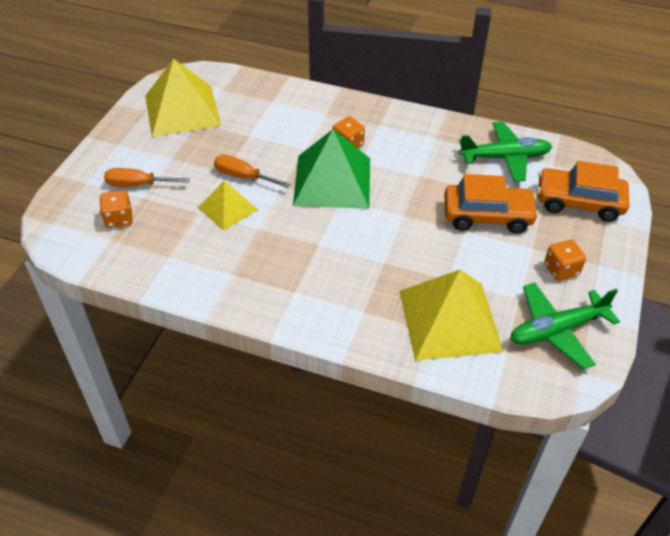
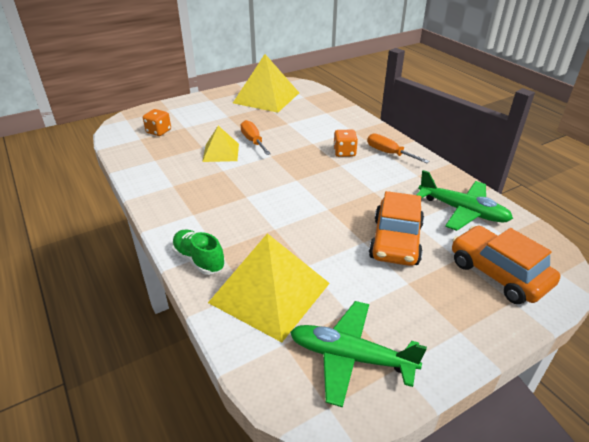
camera: 40 degrees right, 10 degrees down
orange screwdriver [104,168,190,187] -> orange screwdriver moved to [367,133,429,163]
green pyramid [293,129,370,209] -> none
orange car [444,174,539,234] -> orange car turned 60 degrees clockwise [369,191,424,266]
orange dice [544,240,586,281] -> none
none -> green shoe [172,230,225,275]

